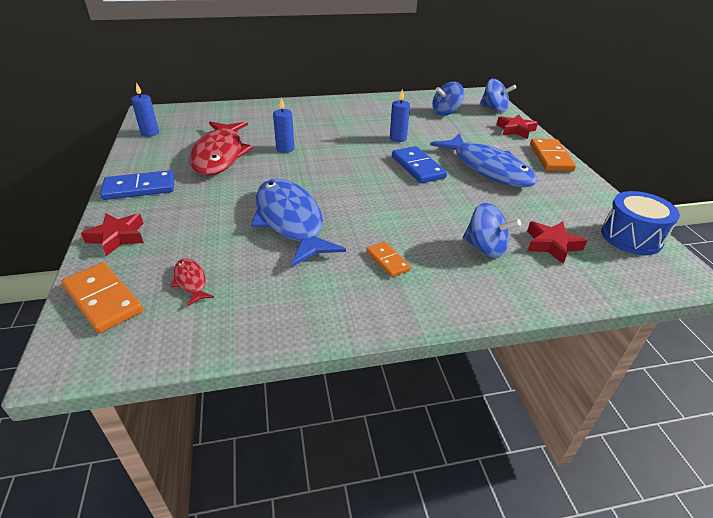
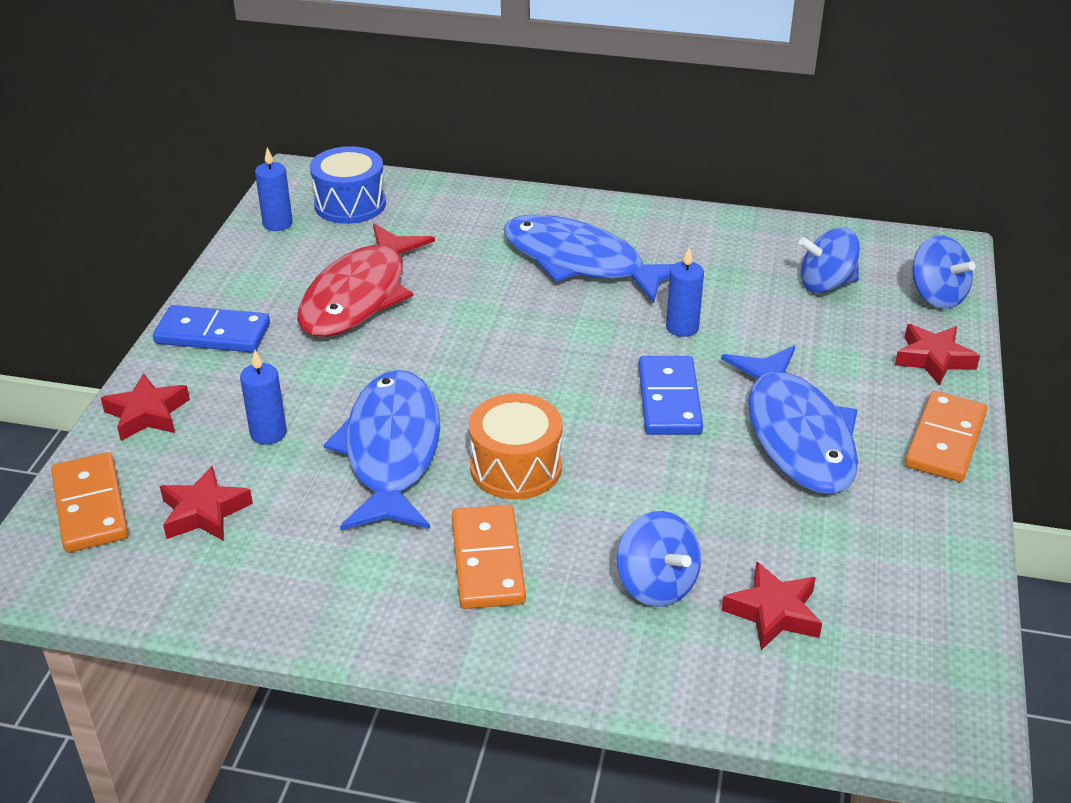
camera: 25 degrees right, 0 degrees up
red fish [170,259,214,306] -> red star [160,466,253,541]
blue candle [273,98,294,153] -> blue candle moved to [240,350,287,445]
orange domino [366,241,411,277] -> orange domino [452,505,526,609], size x1.70
blue drum [601,191,680,255] -> blue drum moved to [310,146,386,224]
none -> orange drum [469,393,563,500]
none -> blue fish [503,214,674,303]

